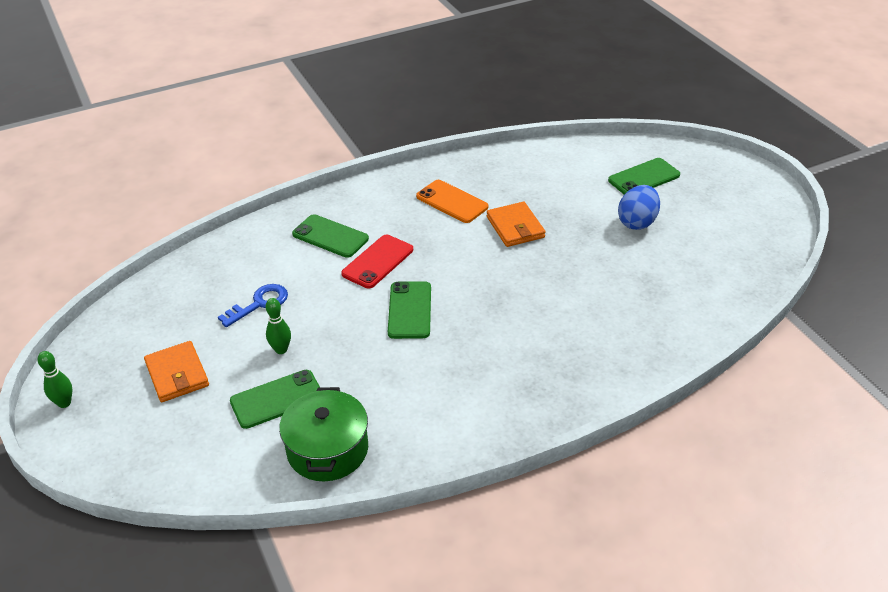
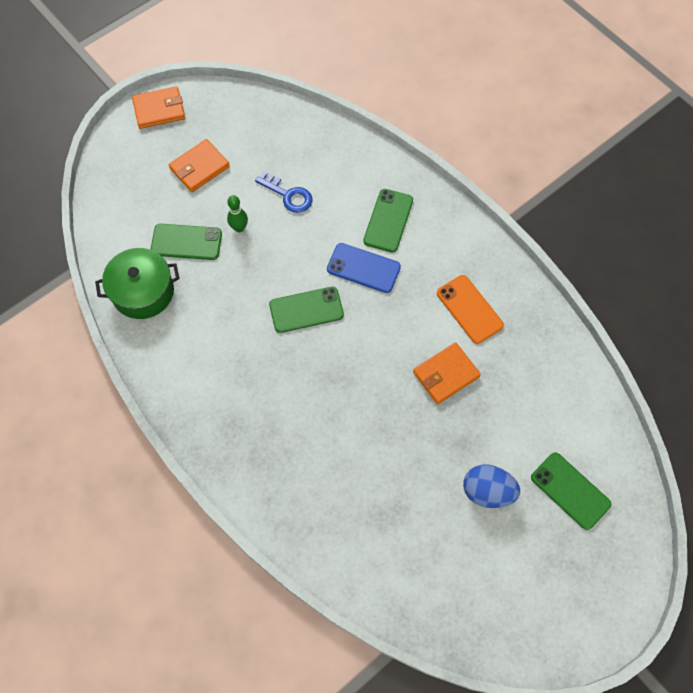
camera: 75 degrees right, 25 degrees up
green bowling pin [38,351,72,408] -> orange wallet [132,86,185,129]
green phone [230,370,320,429] -> green phone turned 45 degrees counterclockwise [150,224,222,260]
red phone [341,235,413,289] -> blue phone [327,243,401,293]
orange phone [416,180,488,223] -> orange phone turned 60 degrees counterclockwise [437,275,504,344]

